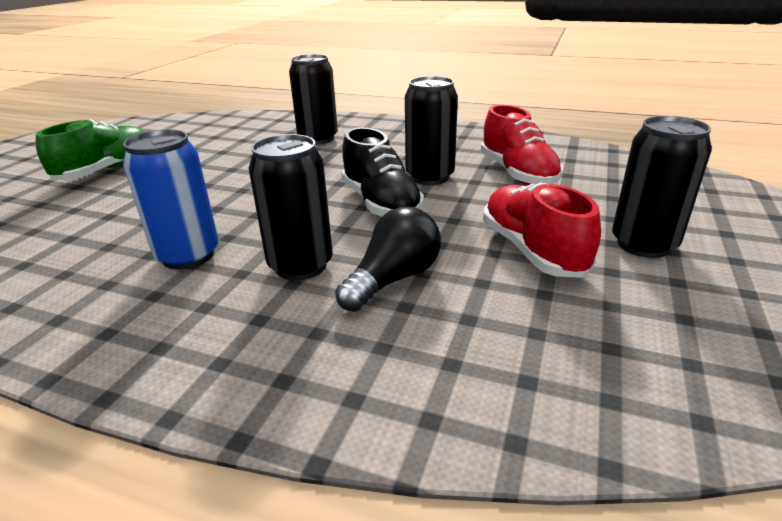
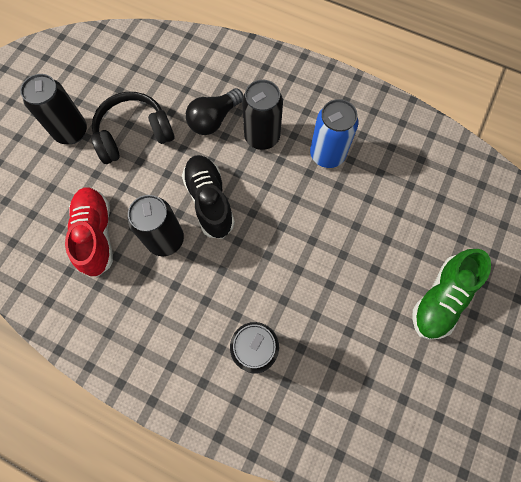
camera: 175 degrees left, 40 degrees up
red shoe [483,182,601,278] -> black headphones [91,92,174,164]

